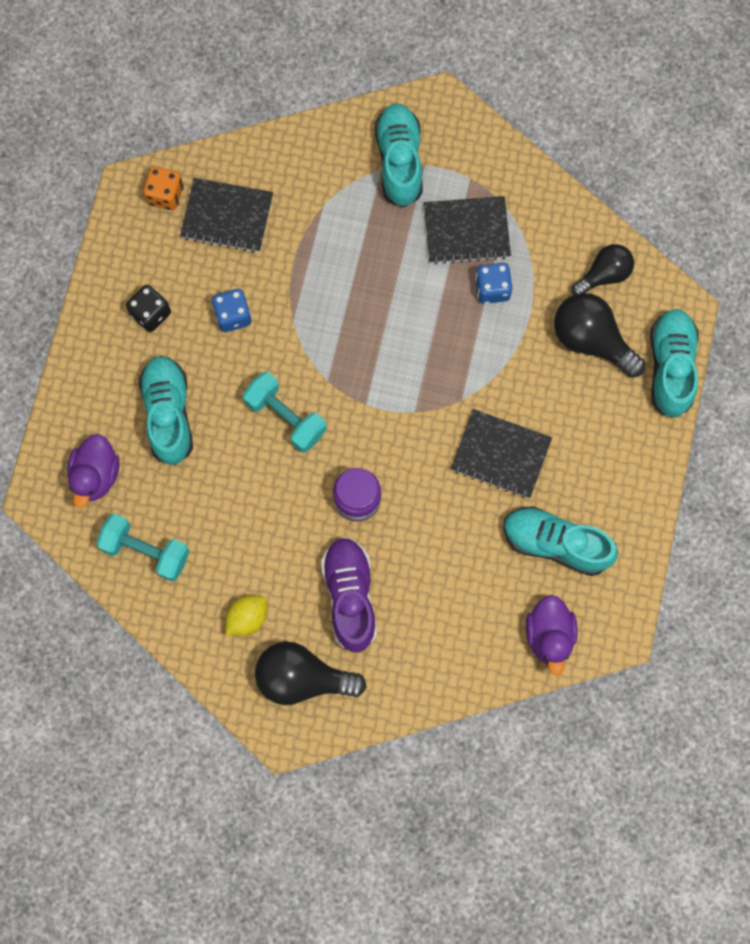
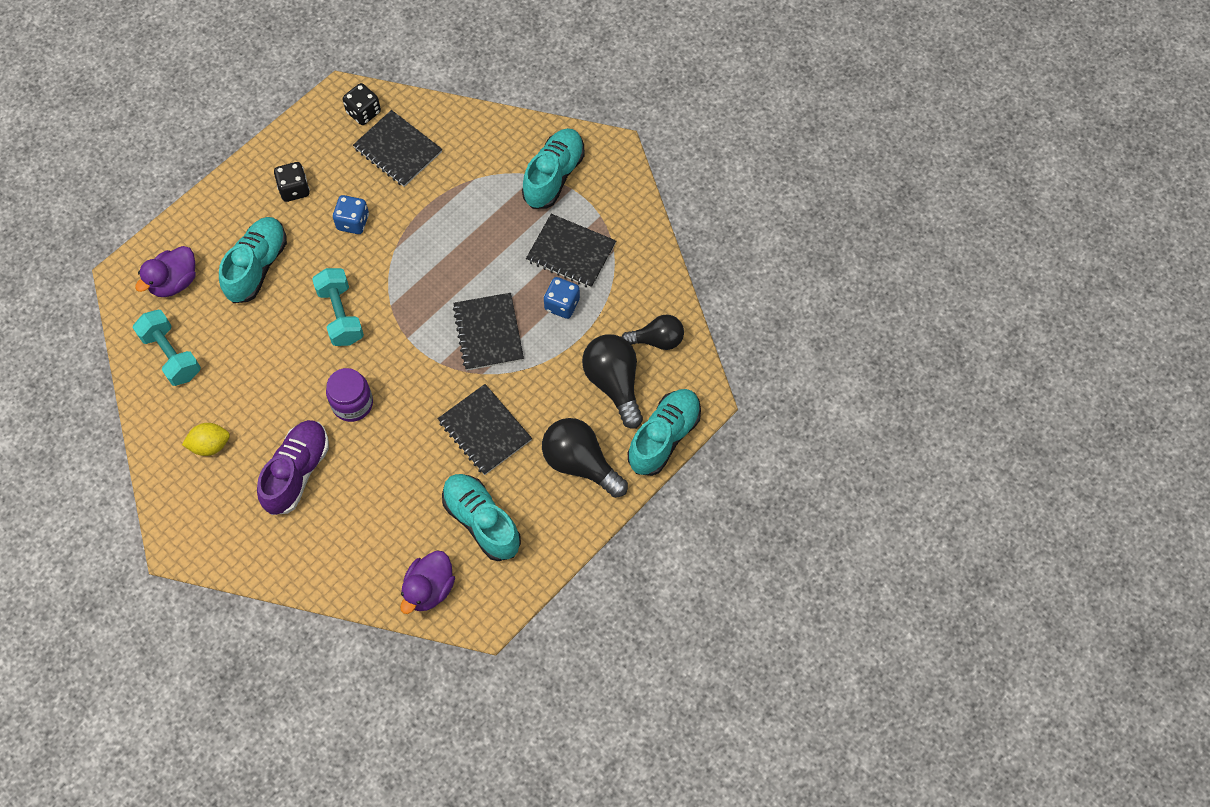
camera: 30 degrees right, 10 degrees down
orange dice [143,167,183,210] -> black dice [343,83,381,125]
black light bulb [255,641,367,705] -> black light bulb moved to [542,418,628,498]
none -> black notebook [453,293,524,371]

